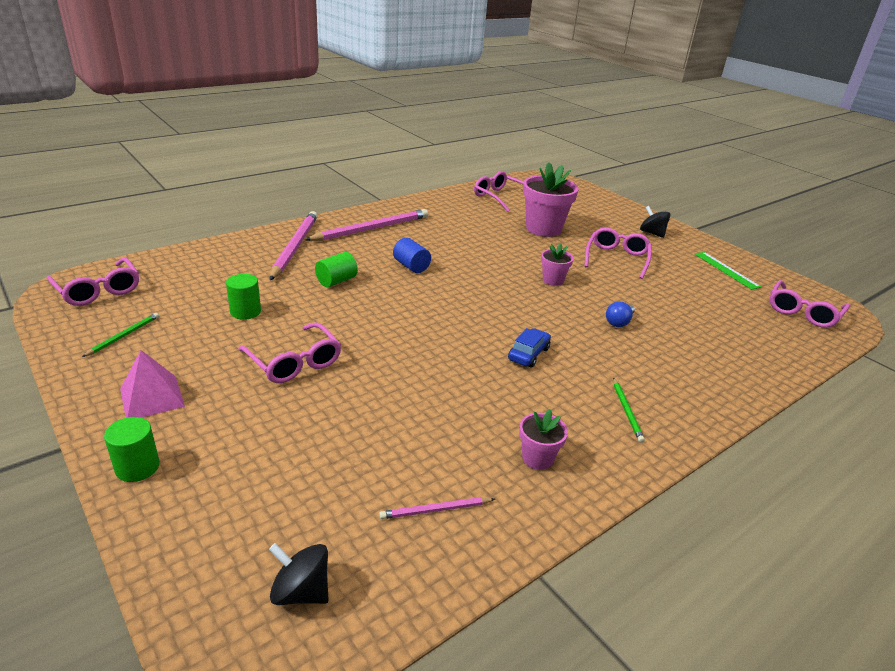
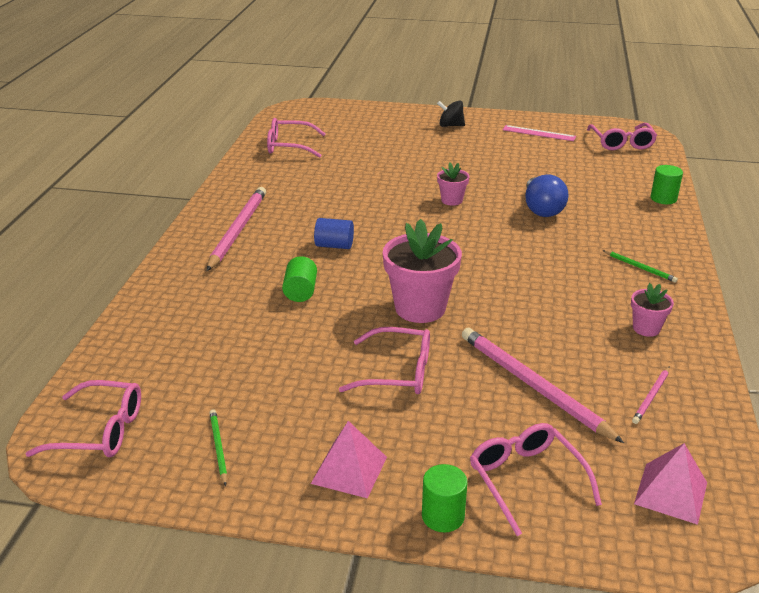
camera: 40 degrees left, 0 degrees up
green cylinder [226,274,261,320] -> green cylinder moved to [651,165,683,204]
black spinning top [269,543,329,605] -> pink pyramid [634,443,707,525]
pink pencil [270,211,318,280] -> pink pencil moved to [462,328,624,443]
blue car [508,328,551,368] -> none
pink flower pot [523,162,579,237] -> pink flower pot moved to [383,219,462,323]
pink glasses [585,227,652,279] -> pink glasses moved to [470,423,602,536]
blue light bulb [606,301,635,327] -> blue light bulb [525,174,569,217], size x1.74
green ruler [695,252,761,290] -> pink ruler [502,125,576,141]

